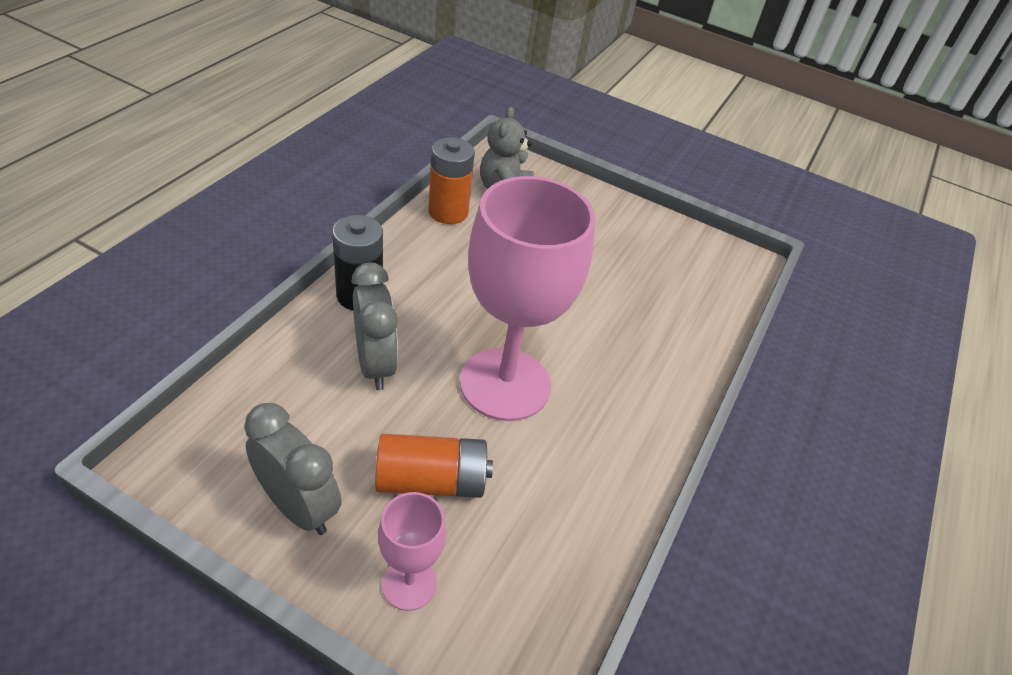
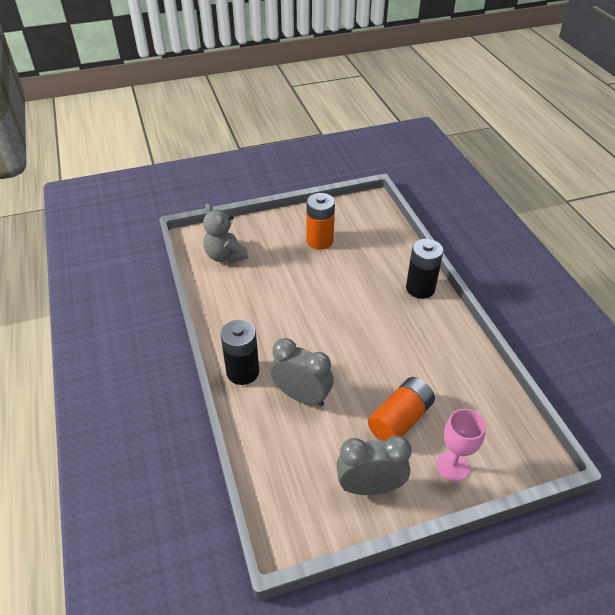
camera: 40 degrees left, 0 degrees up
orange battery [428,137,475,224] -> orange battery moved to [306,193,335,250]
pink goblet [460,176,595,421] -> none
none -> black battery [406,239,443,299]

